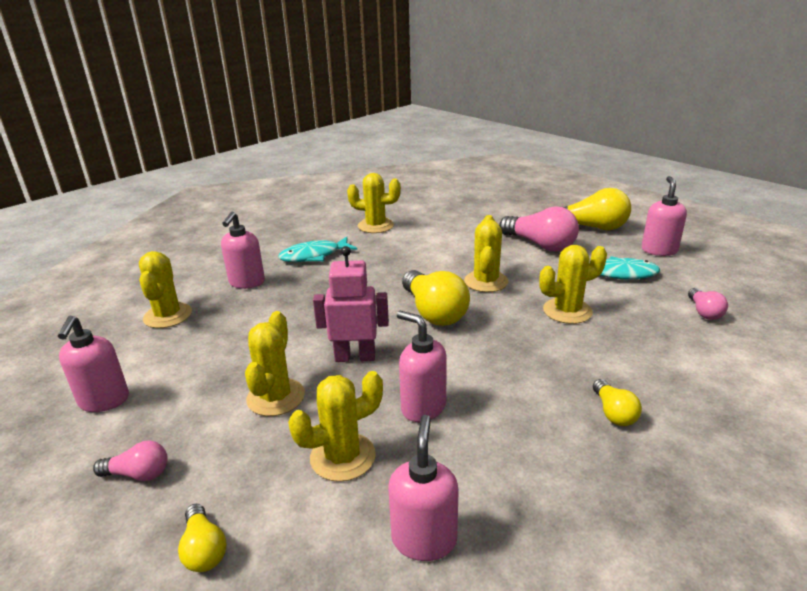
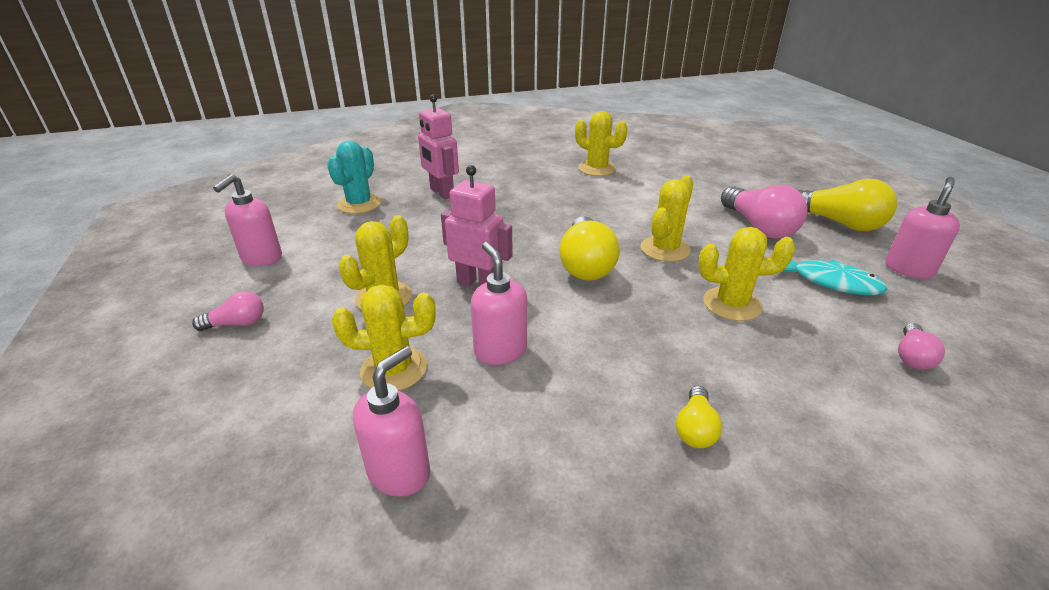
camera: 25 degrees right, 5 degrees up
pink light bulb [93,441,168,481] -> pink light bulb turned 45 degrees counterclockwise [192,291,264,331]
yellow cactus [139,251,192,328] -> turquoise cactus [327,141,381,214]
yellow light bulb [178,504,227,572] -> none
pink soap dispenser [221,212,265,289] -> pink robot [418,94,459,199]
turquoise fish [278,237,357,262] -> none

